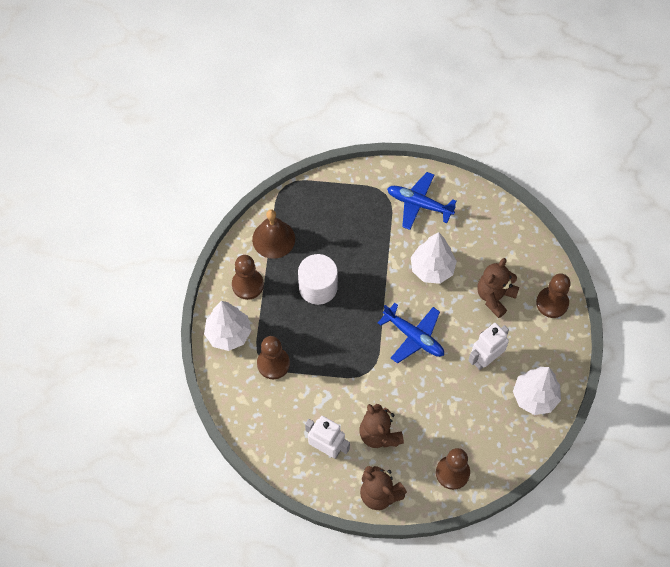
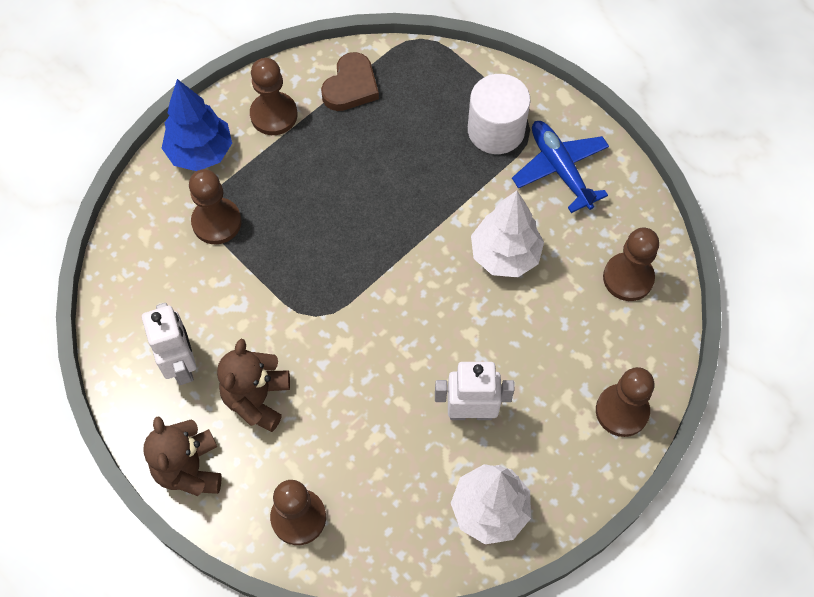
camera: 40 degrees right, 0 degrees up
white tree [204,301,251,351] -> blue tree [162,79,232,171]
brown bell [252,210,295,259] -> brown heart [321,52,379,111]
white cylinder [298,254,338,305] -> white cylinder moved to [468,74,530,154]
blue plane [378,303,444,364] -> none
brown teddy bear [477,258,519,318] -> none
none -> brown pawn [603,228,659,301]

